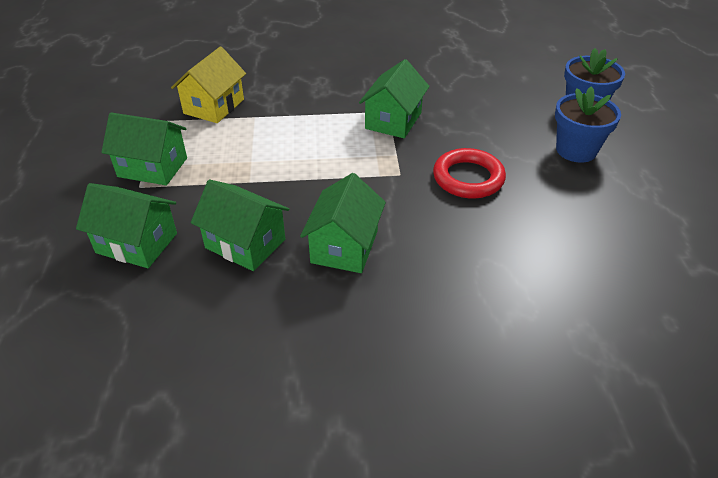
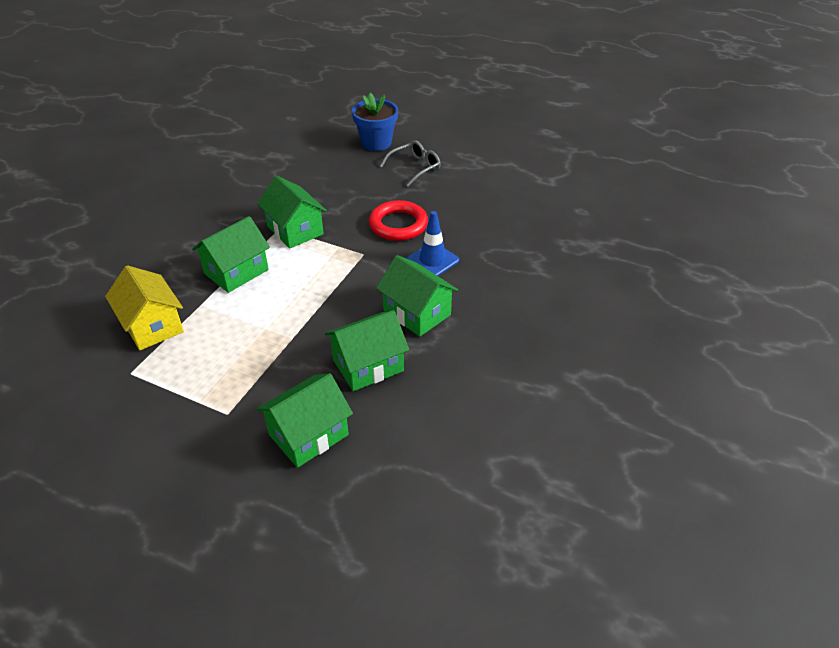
camera: 60 degrees left, 0 degrees up
green house [101,112,187,185] -> green house moved to [192,216,270,293]
blue flower pot [555,86,621,163] -> grey glasses [380,140,441,186]
none -> blue traffic cone [407,211,459,276]

